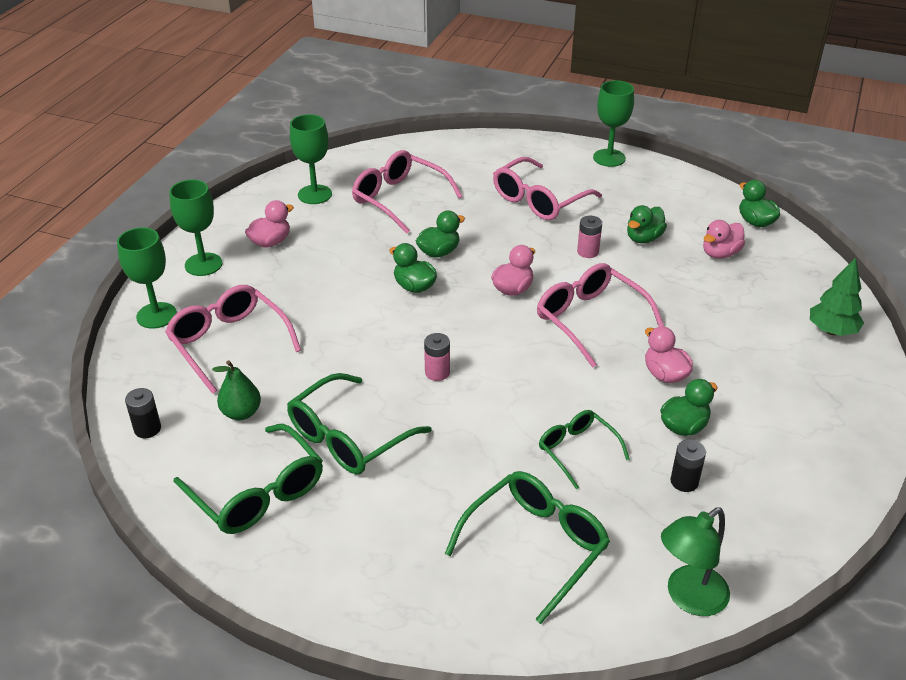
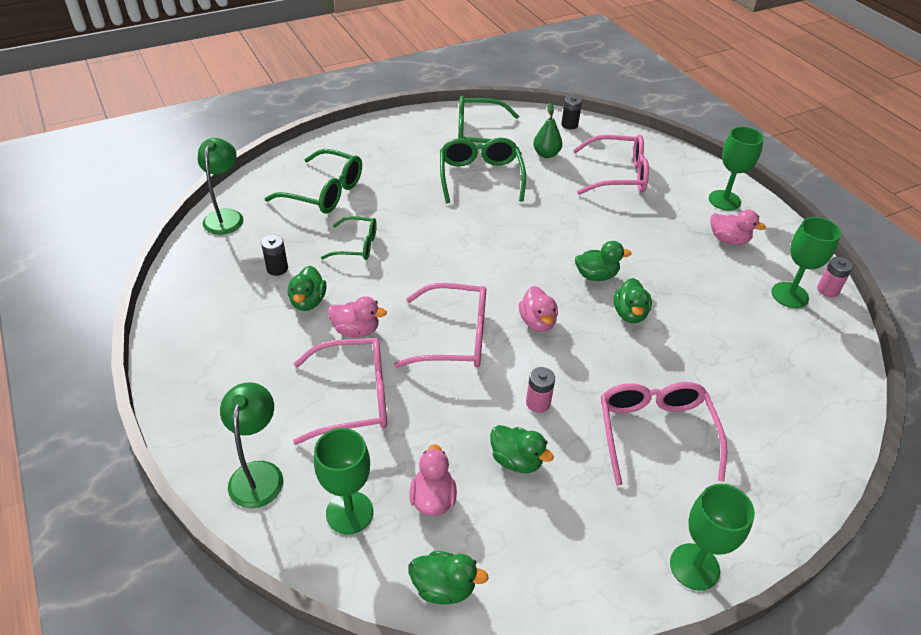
camera: 130 degrees right, 5 degrees up
green goblet [117,227,177,329] -> green goblet moved to [314,428,373,534]
pink duck [245,200,294,247] -> pink duck turned 60 degrees counterclockwise [711,210,766,245]
pink glasses [352,150,462,234] -> pink glasses moved to [293,338,387,445]
pink battery [424,333,450,381] -> pink battery moved to [817,257,853,297]
green glasses [445,471,610,624] -> green glasses turned 60 degrees counterclockwise [264,149,362,214]
green duck [627,205,667,243] -> green duck turned 135 degrees clockwise [490,425,554,473]
green tree [810,257,864,336] -> green lamp [220,382,283,508]

